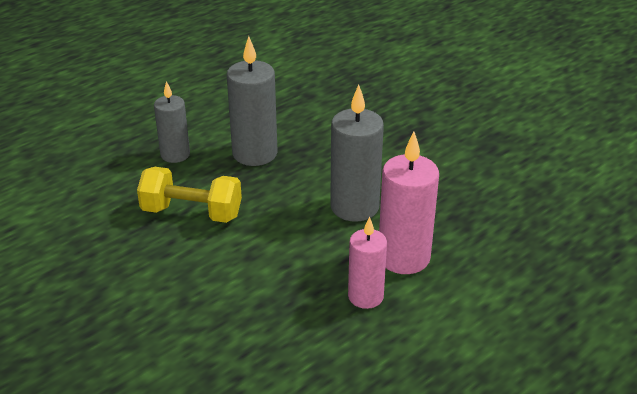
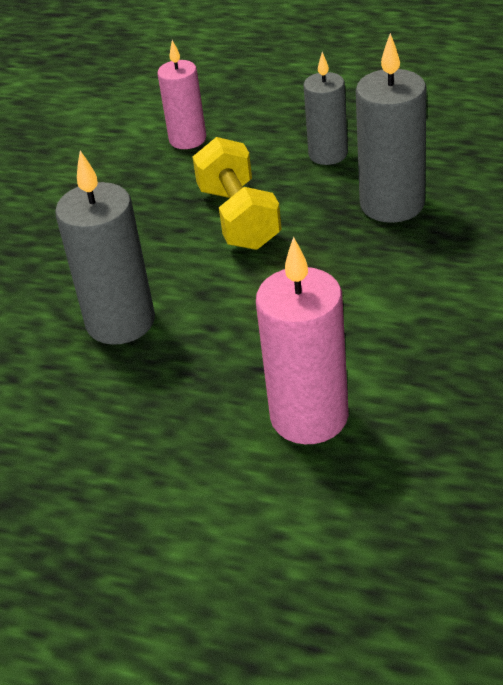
camera: 65 degrees right, 5 degrees up
grey candle [330,85,384,222] -> grey candle moved to [55,151,155,345]
pink candle [348,216,387,309] -> pink candle moved to [157,40,206,149]

